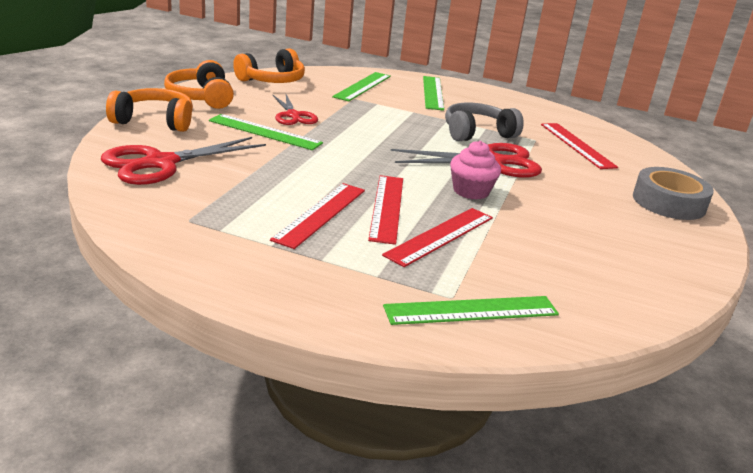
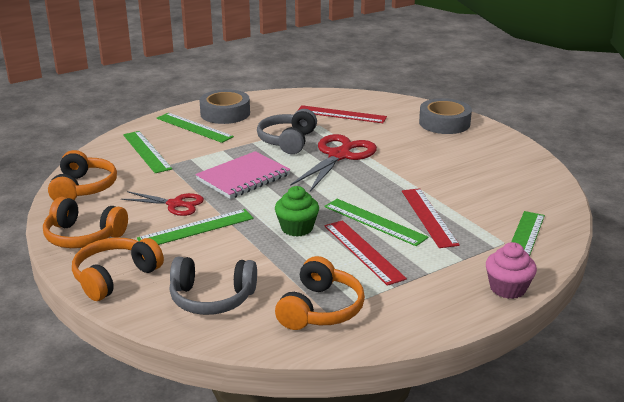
camera: 50 degrees left, 0 degrees up
red scissors [101,137,266,185] -> grey headphones [169,257,257,315]
red ruler [368,175,403,245] -> green ruler [324,199,428,246]
pink cupcake [450,141,501,200] -> pink cupcake moved to [486,242,537,299]
none -> pink notebook [195,151,291,199]
none -> grey tape [199,89,250,124]
none -> green cupcake [275,186,319,237]
none -> orange headphones [275,256,365,330]

